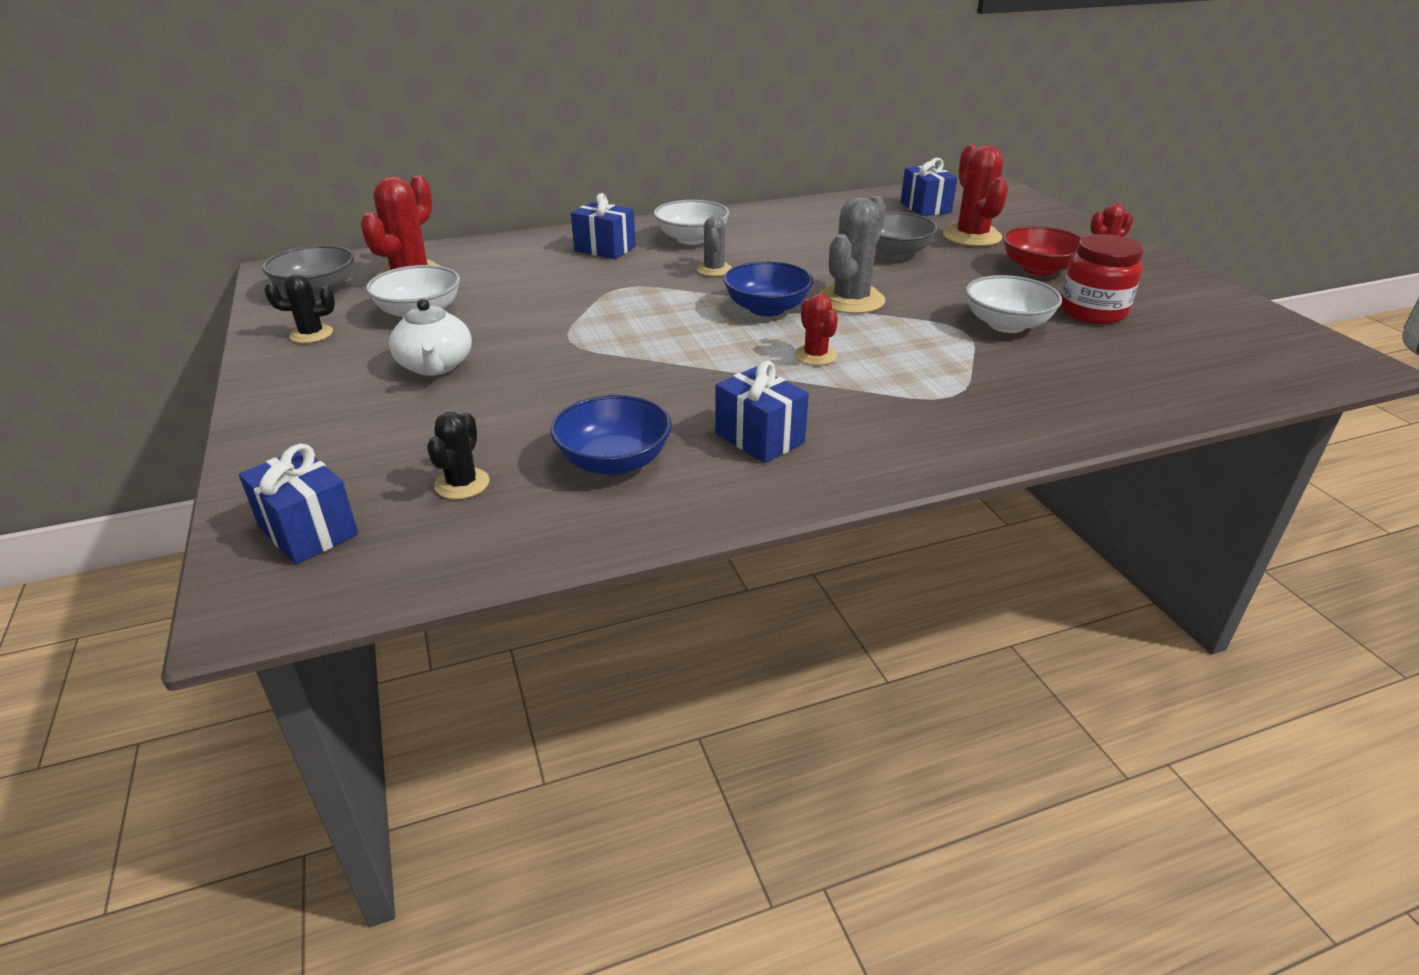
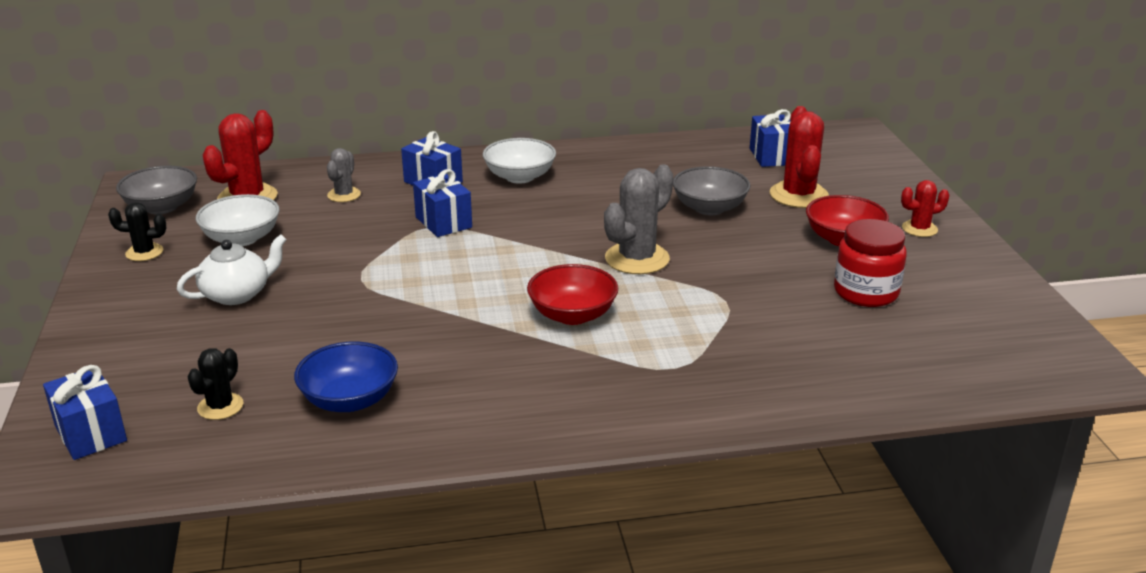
camera: 10 degrees right, 5 degrees down
white teapot [389,299,472,376] -> white teapot turned 120 degrees counterclockwise [177,235,287,305]
grey cactus [697,216,732,276] -> grey cactus moved to [327,148,361,202]
blue gift [715,361,809,463] -> blue gift moved to [413,169,472,237]
blue bowl [723,261,813,317] -> none
red cactus [794,294,838,365] -> red bowl [527,264,618,325]
white bowl [966,275,1062,333] -> none

